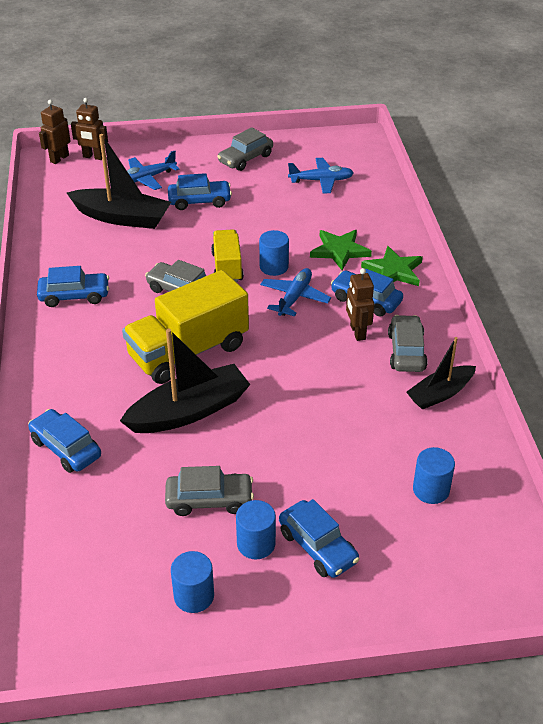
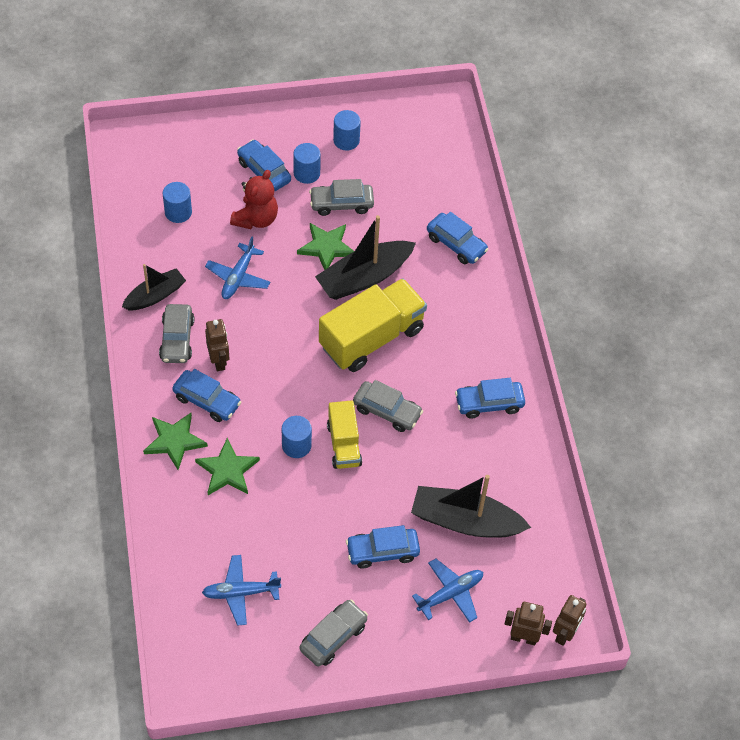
camera: 175 degrees right, 15 degrees up
blue plane [260,268,331,316] -> blue plane moved to [205,237,270,299]
none -> red teddy bear [230,170,278,229]
none -> green star [297,223,354,270]

